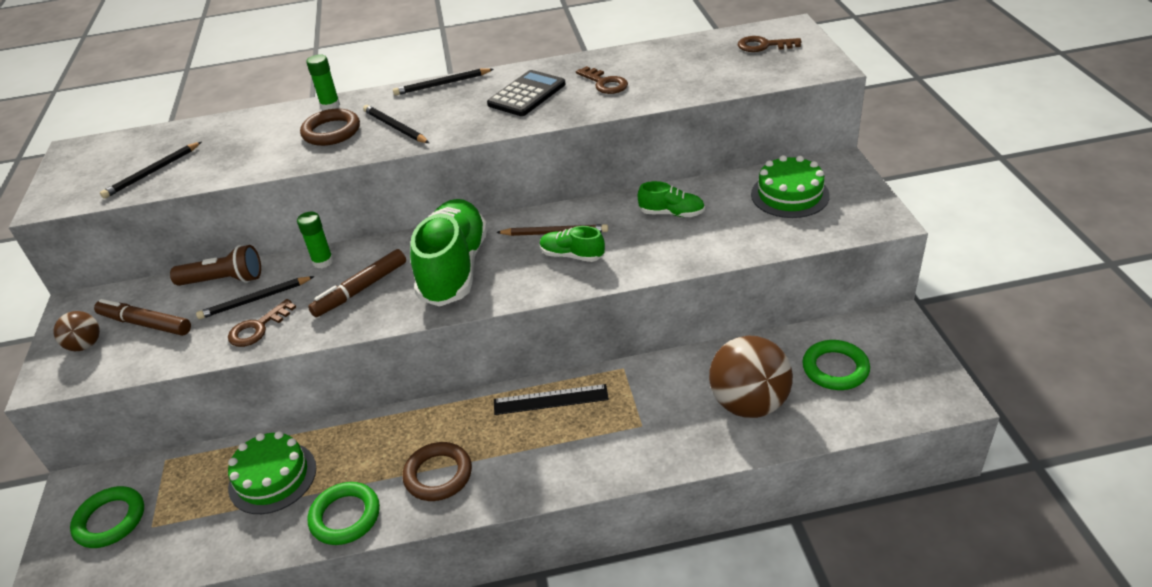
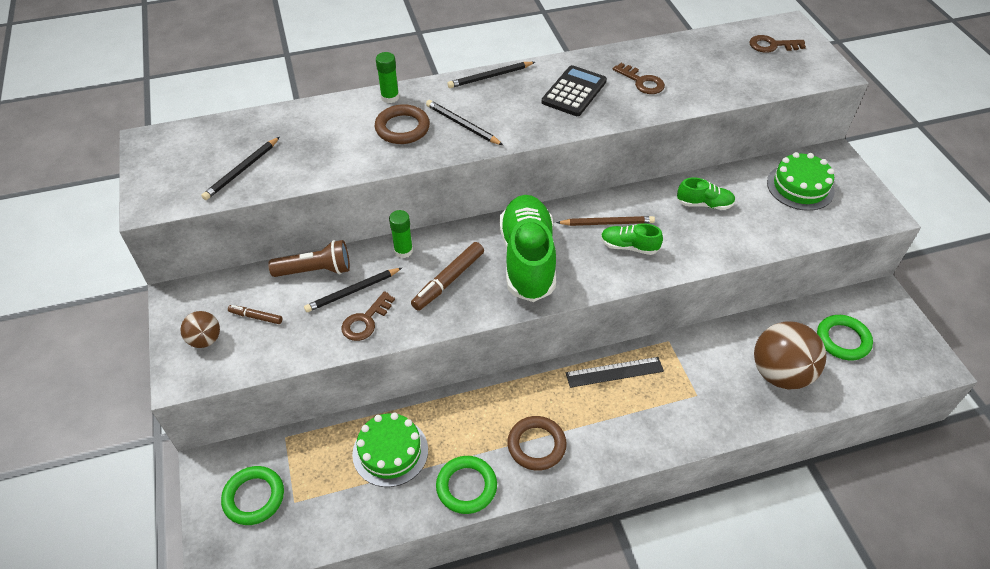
camera: 10 degrees left, 10 degrees up
brown marker [94,299,191,336] -> brown marker [228,305,282,324], size x0.56

